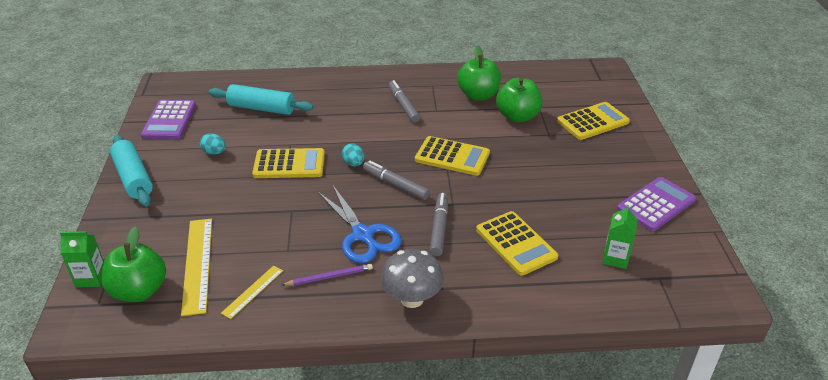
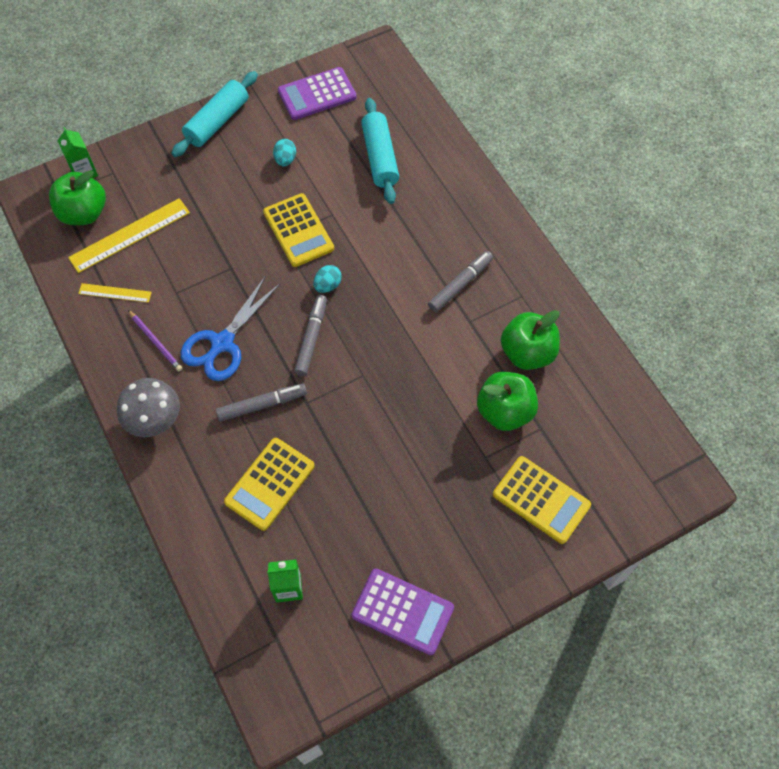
camera: 65 degrees right, 25 degrees up
yellow calculator [415,136,490,176] -> none

